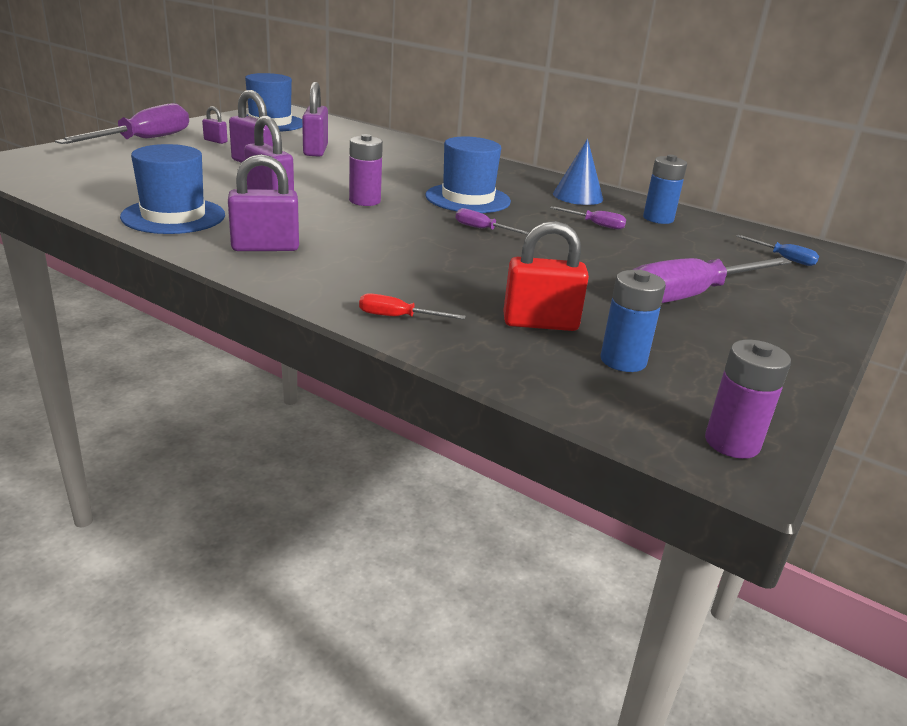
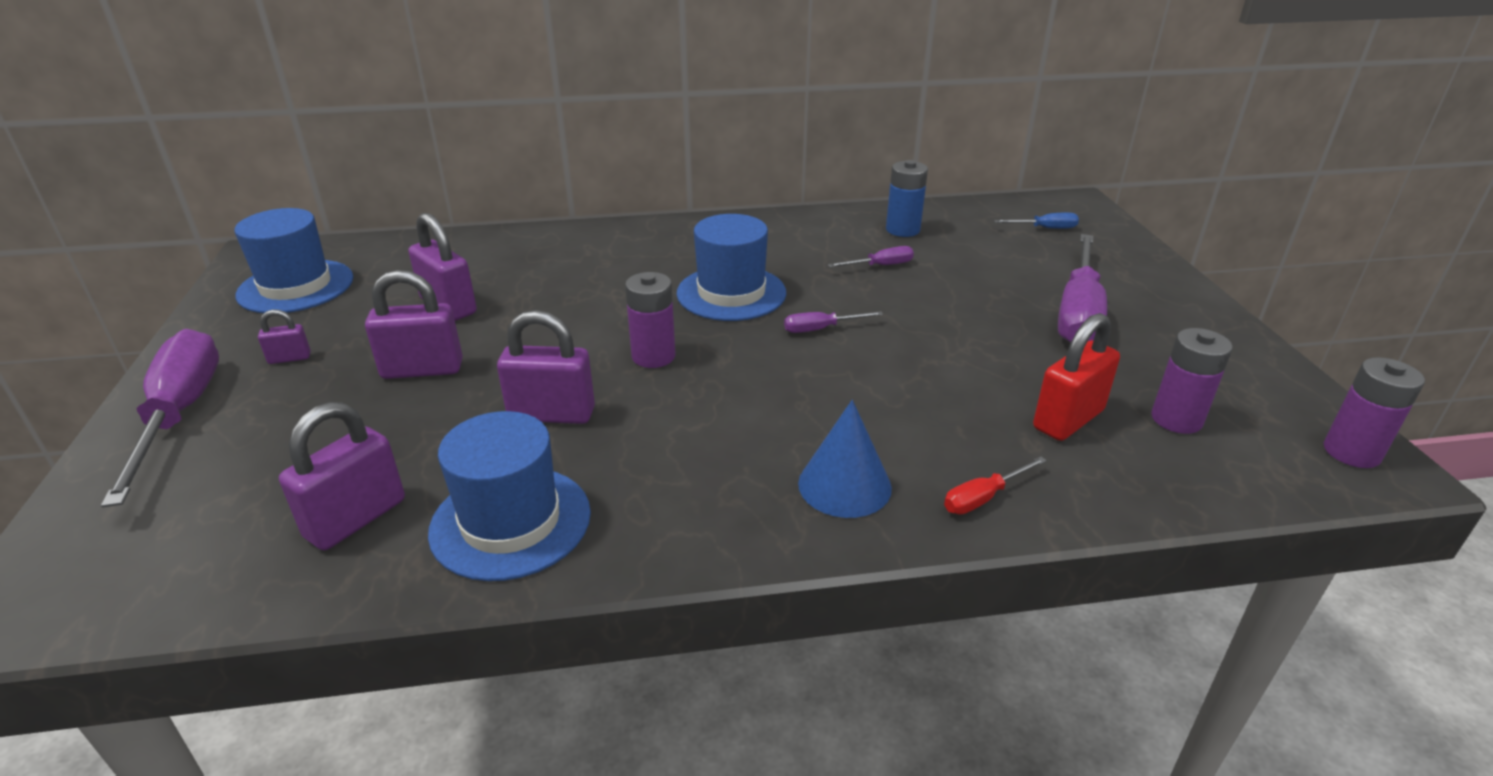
camera: 40 degrees left, 5 degrees up
purple padlock [228,154,299,251] -> purple padlock moved to [279,402,405,550]
blue cone [553,139,603,205] -> blue cone moved to [798,400,892,518]
blue battery [601,270,666,372] -> purple battery [1151,328,1233,434]

